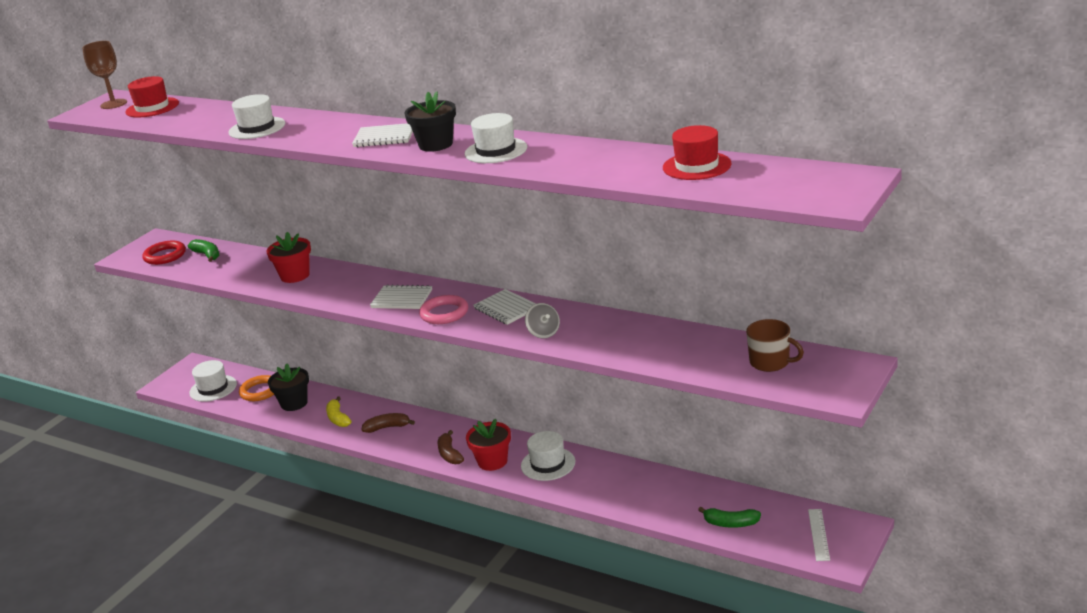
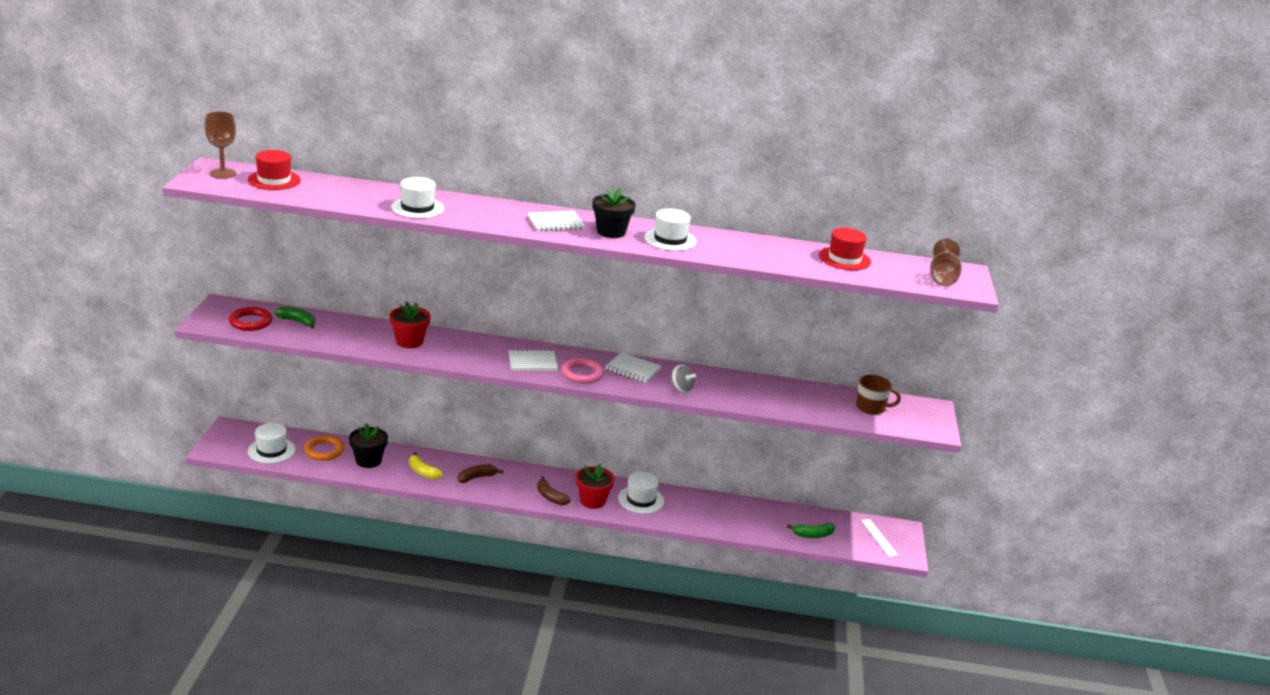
camera: 30 degrees left, 0 degrees up
none -> brown goblet [930,238,962,286]

